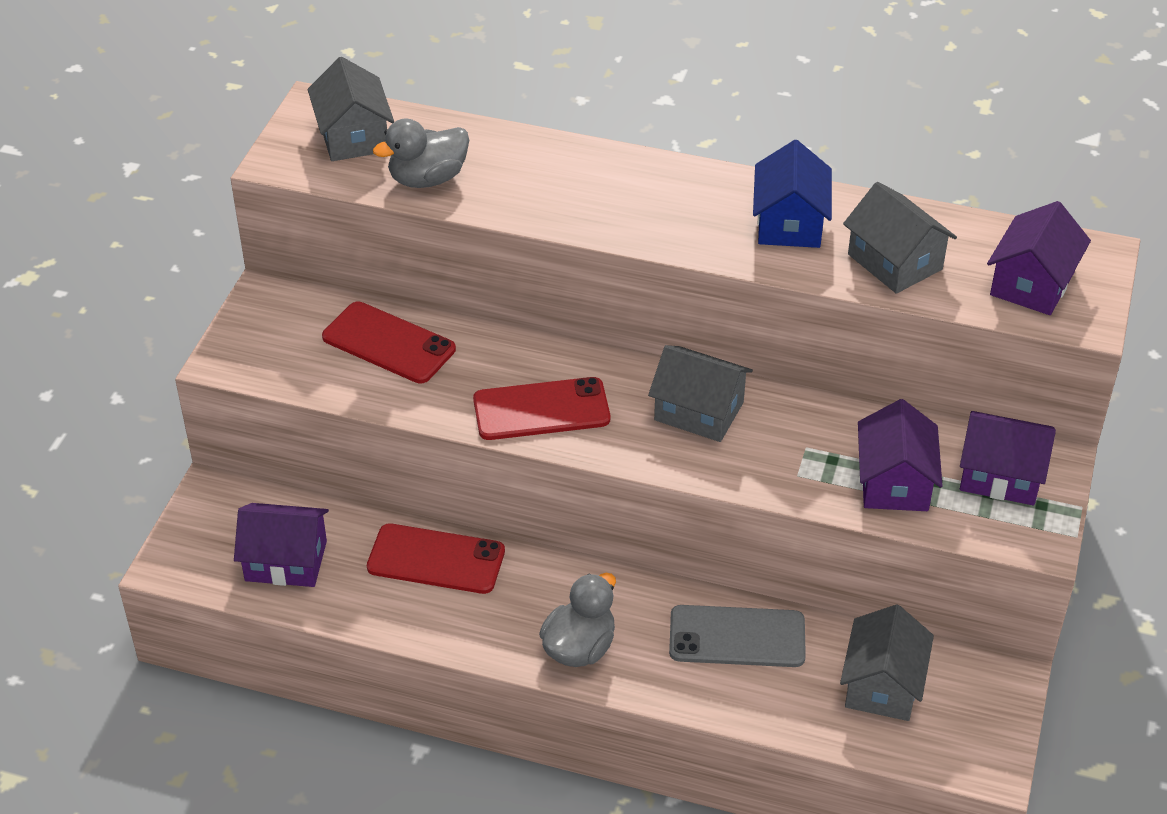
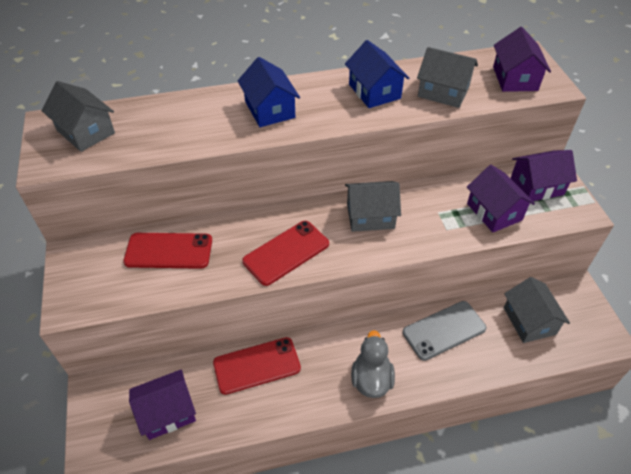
camera: 30 degrees left, 5 degrees up
grey duck [373,119,469,188] -> none
none -> blue house [238,57,300,127]

